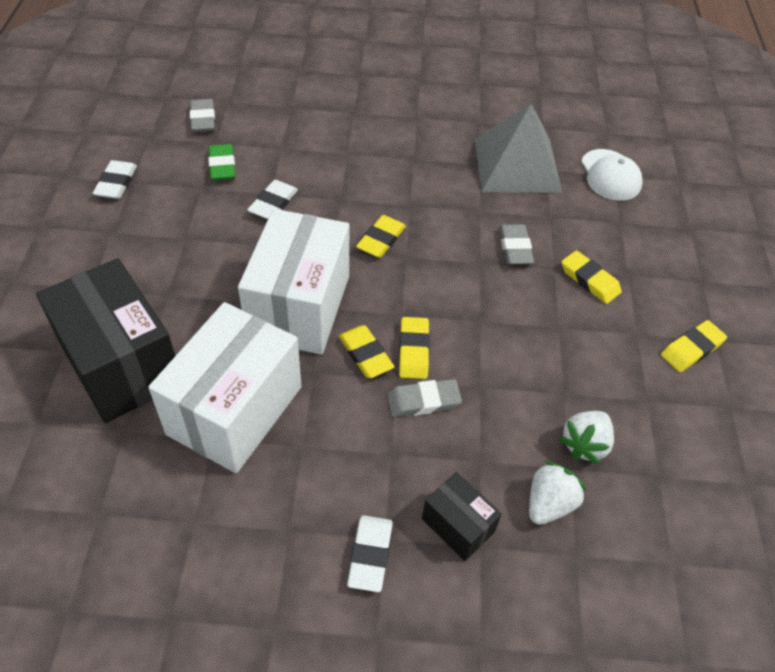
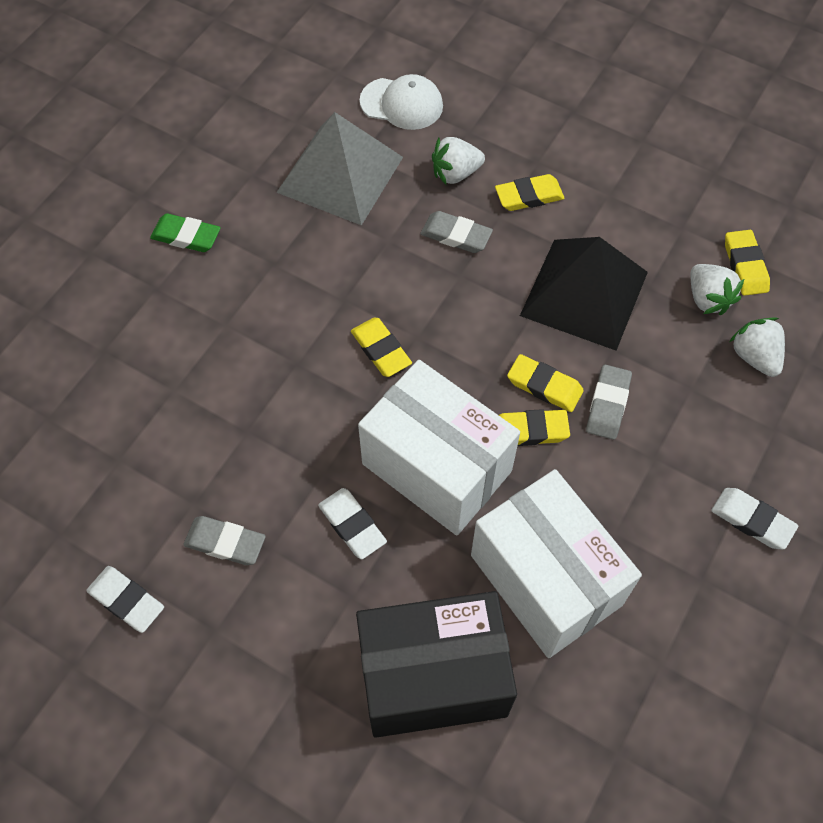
camera: 60 degrees left, 10 degrees up
grey eraser [190,99,215,132] -> grey eraser moved to [183,516,266,565]
green eraser [208,144,235,180] -> green eraser moved to [150,213,221,252]
white eraser [247,180,298,219] -> white eraser moved to [318,488,387,559]
black box [422,472,502,561] -> none
yellow eraser [661,320,727,372] -> yellow eraser moved to [725,230,770,296]
none -> white strawberry [432,137,485,184]
none -> black pyramid [520,237,648,351]

